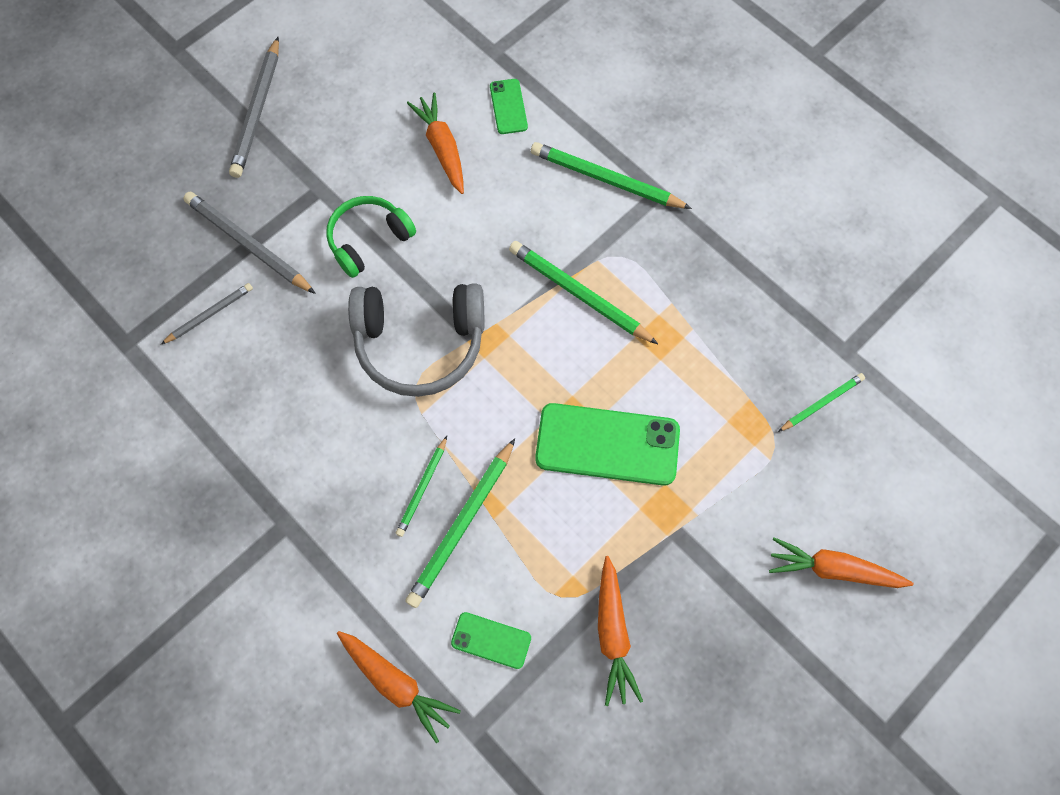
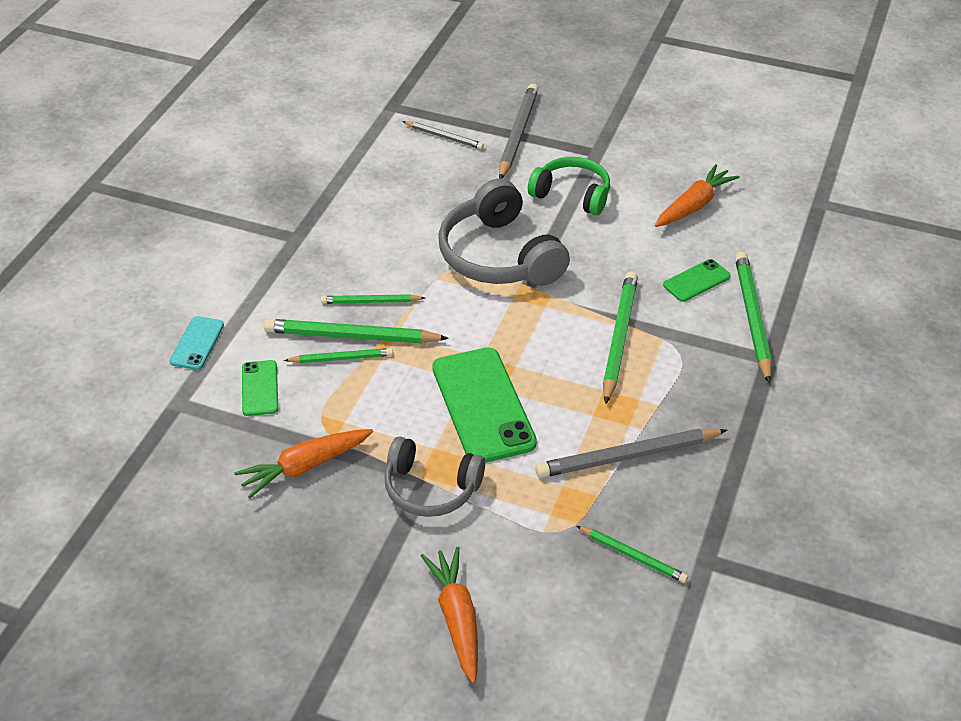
camera: 65 degrees right, 25 degrees down
grey pencil [229,37,279,178] -> grey pencil moved to [535,428,727,478]
orange carrot [337,631,461,743] -> turquoise phone [170,316,224,370]
green phone [490,79,528,134] -> green phone moved to [663,259,731,302]
none -> green pencil [284,348,393,363]
none -> grey headphones [384,436,485,517]

